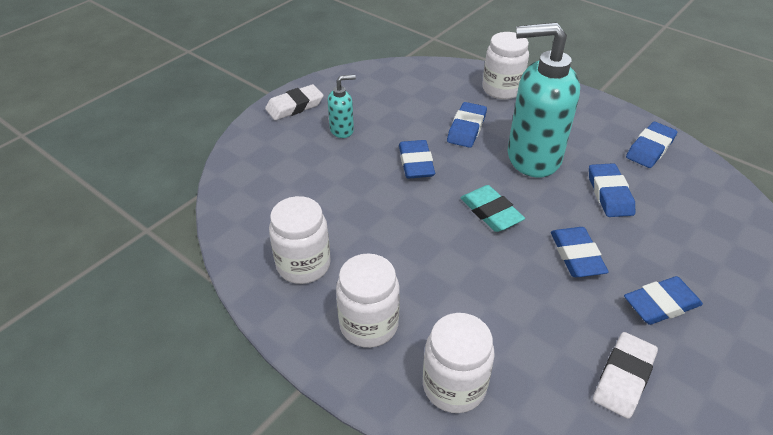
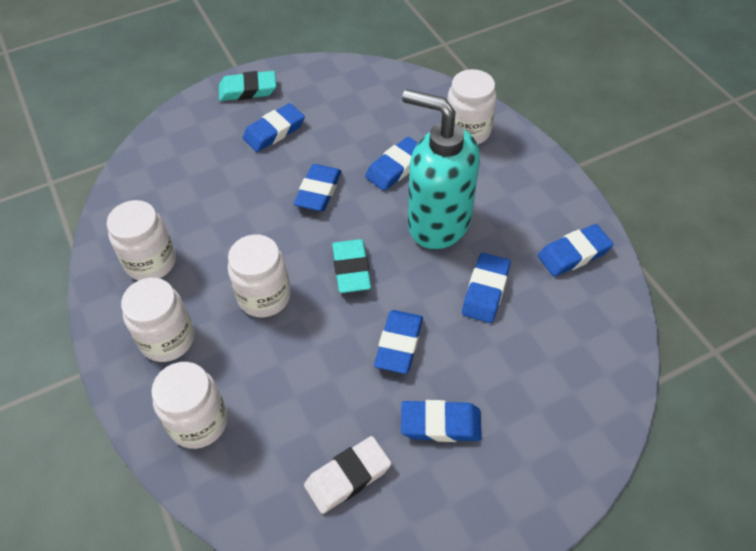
camera: 25 degrees right, 10 degrees up
white eraser [265,84,324,120] -> turquoise eraser [219,71,276,101]
turquoise soap dispenser [328,75,356,138] -> blue eraser [242,103,305,152]
none -> white jar [228,234,291,317]

